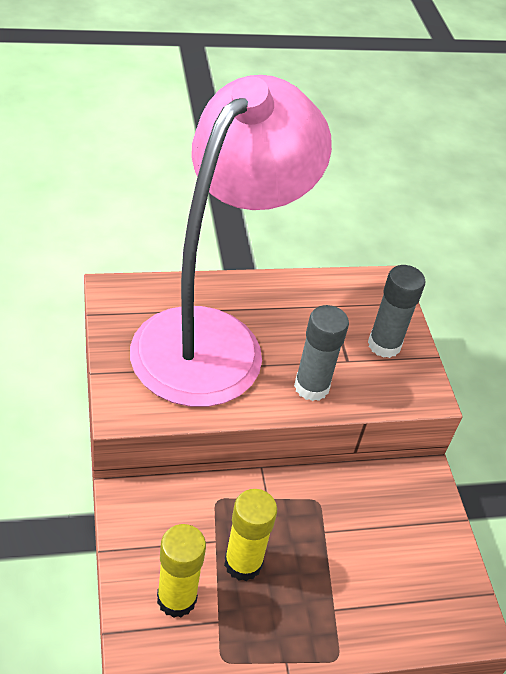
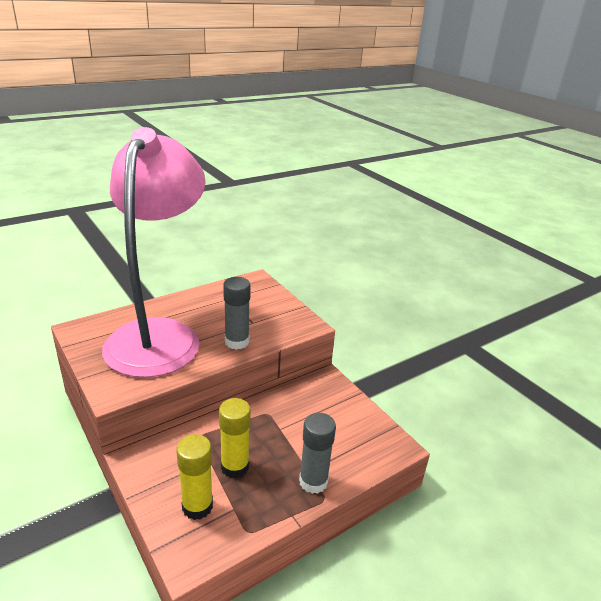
camera: 20 degrees left, 15 degrees down
grey glue stick [368,265,425,358] -> grey glue stick moved to [299,413,336,494]

